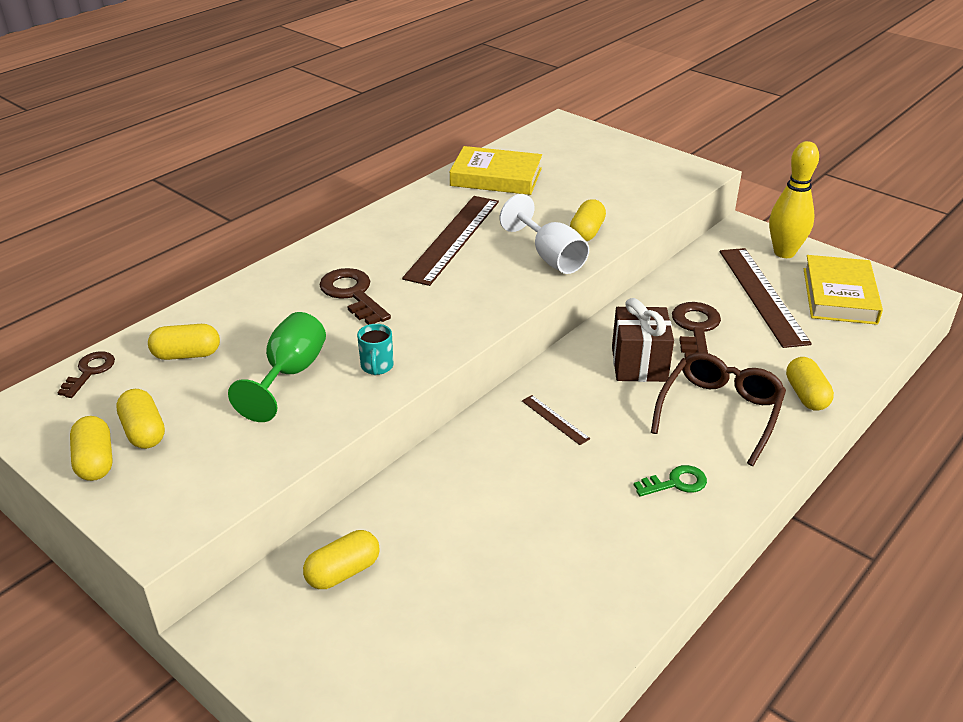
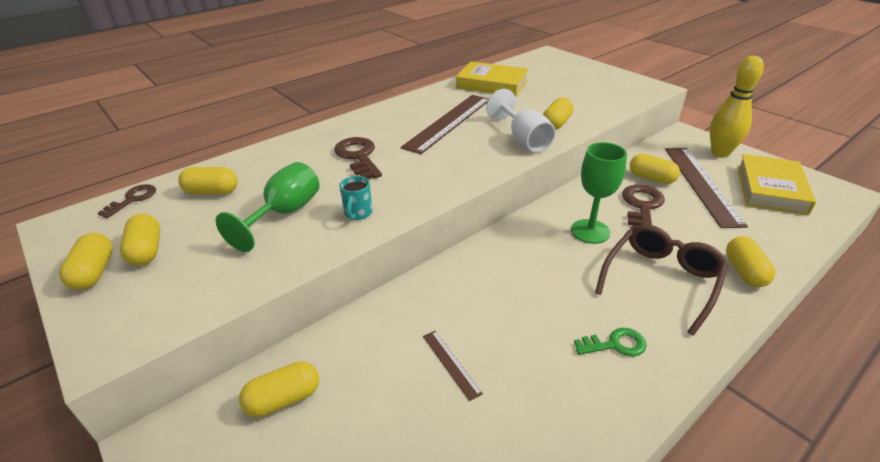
camera: 10 degrees right, 0 degrees up
brown ruler [522,395,590,445] -> brown ruler moved to [423,331,483,401]
brown gift [612,298,674,382] -> green goblet [571,142,627,244]
none -> yellow capsule [630,154,680,184]

